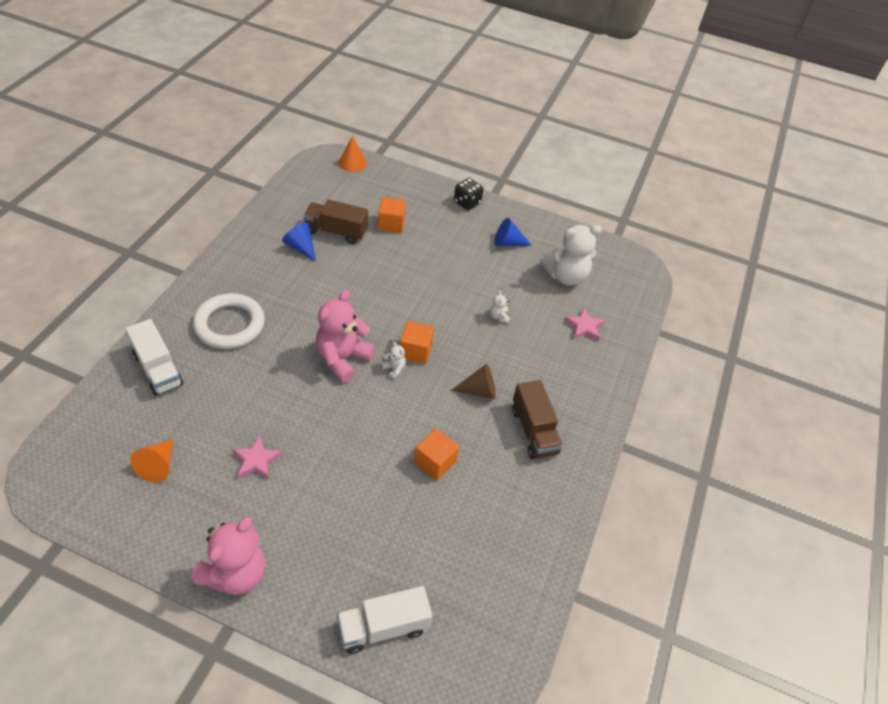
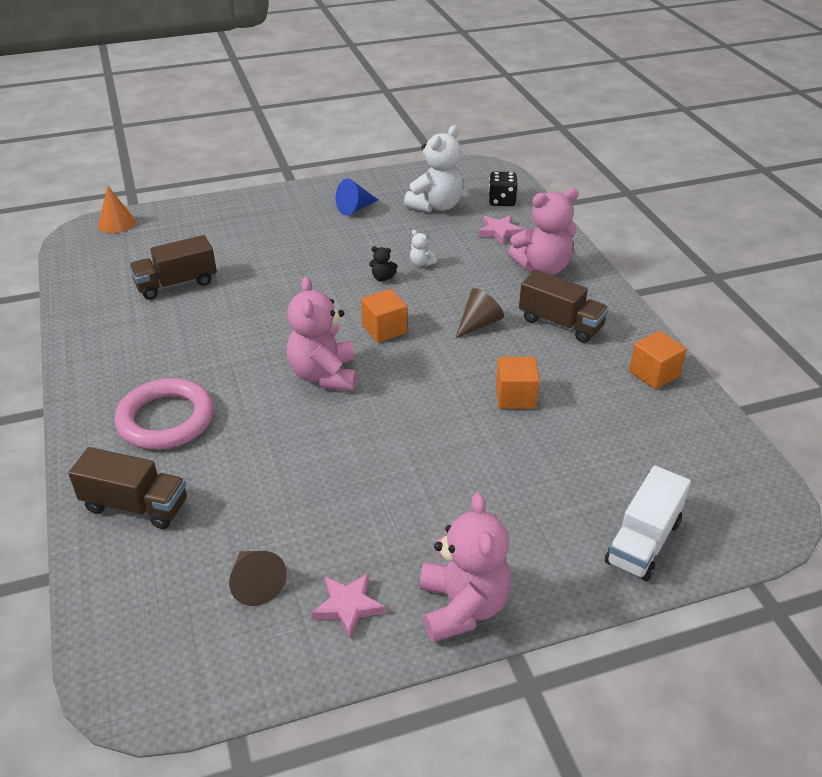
camera: 35 degrees left, 10 degrees down
white truck [125,319,183,396] -> brown truck [68,447,187,529]
orange cone [130,440,173,483] -> brown cone [229,551,287,606]
white ring [193,293,265,349] -> pink ring [114,378,214,450]
pink star [232,435,282,479] -> pink star moved to [311,573,386,639]
blue cone [282,223,316,262] -> none
orange cube [378,197,406,233] -> orange cube moved to [629,331,687,389]
white teddy bear [381,342,406,379] -> none
black dice [454,178,484,211] -> black dice moved to [489,171,518,206]
none -> black teddy bear [369,246,397,281]
none -> pink teddy bear [508,188,578,275]

